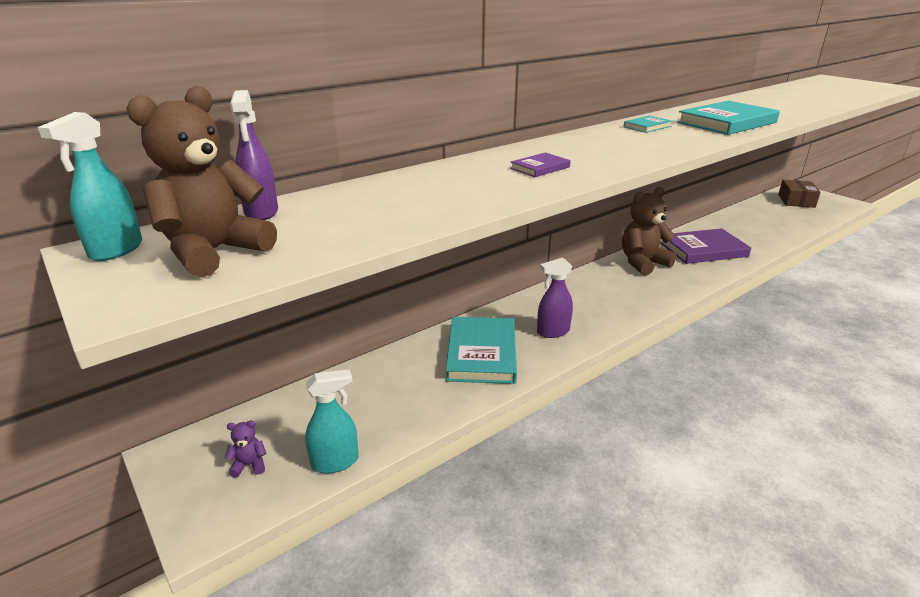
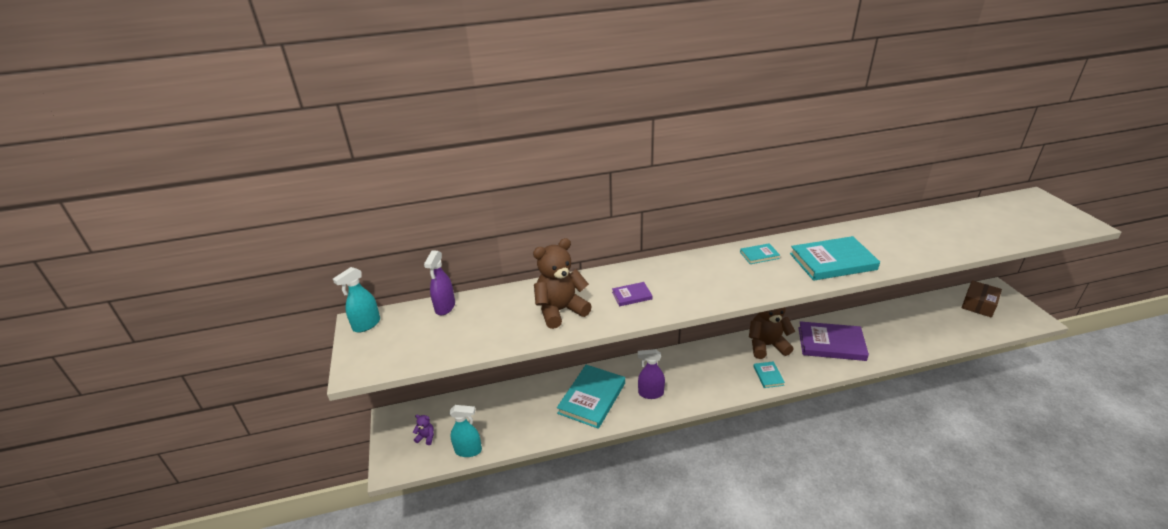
camera: 25 degrees right, 5 degrees up
brown teddy bear [126,86,277,277] -> brown teddy bear moved to [533,238,592,329]
none -> turquoise book [753,361,785,388]

